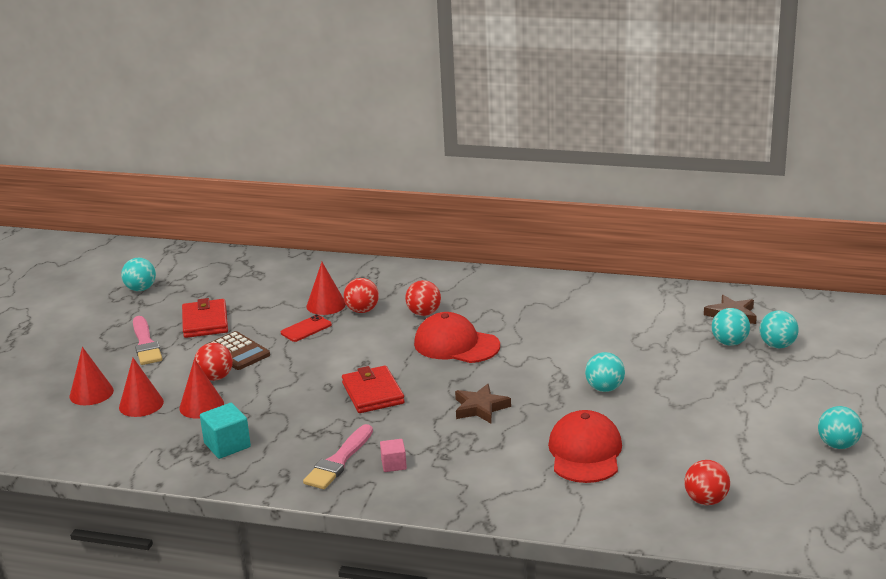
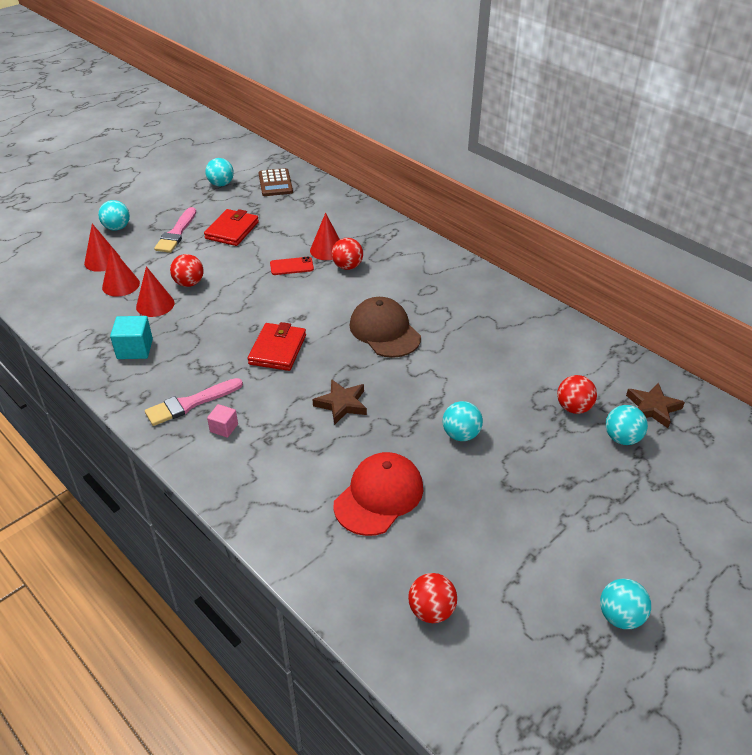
camera: 30 degrees right, 15 degrees up
brown calculator [207,331,270,370] -> brown calculator moved to [258,168,293,196]
red ball [405,280,441,316] -> red ball moved to [557,375,597,414]
red cap [414,312,500,363] -> brown cap [350,297,421,358]
turquoise ball [760,310,799,348] -> turquoise ball moved to [98,200,130,231]

